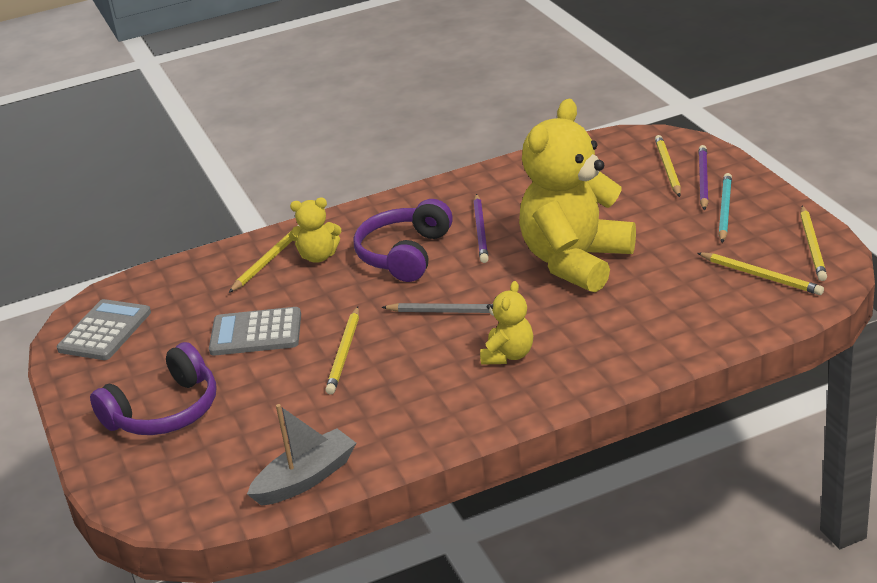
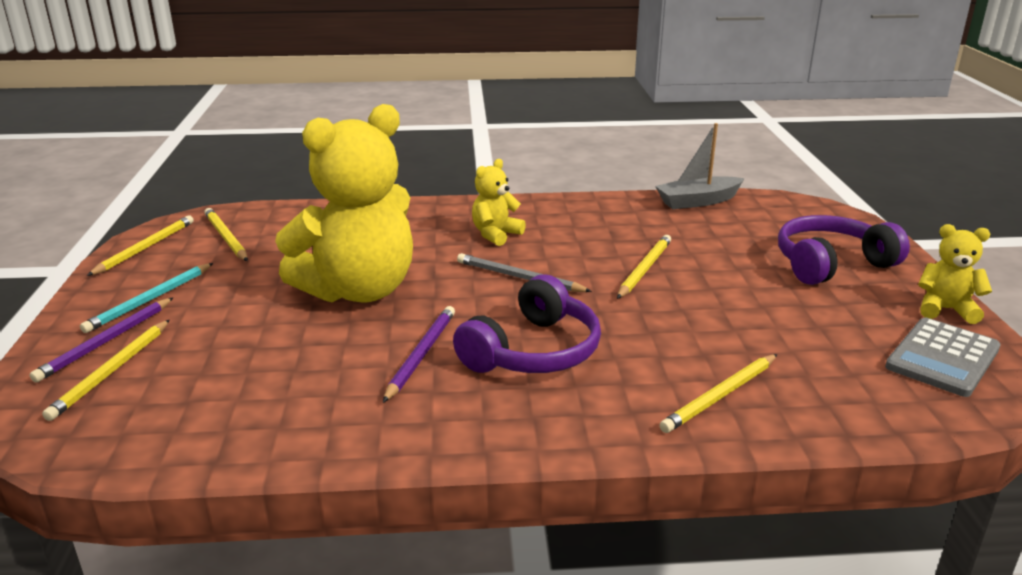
camera: 165 degrees left, 5 degrees down
grey calculator [209,307,301,356] -> none
yellow teddy bear [289,198,341,263] -> yellow teddy bear moved to [918,224,992,324]

